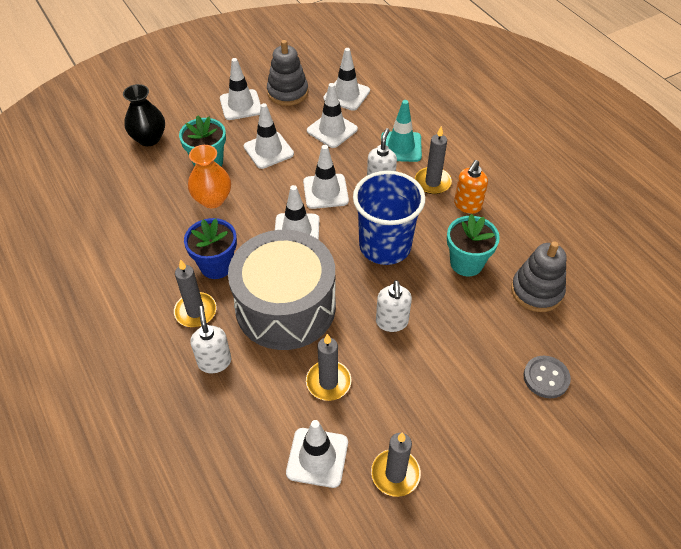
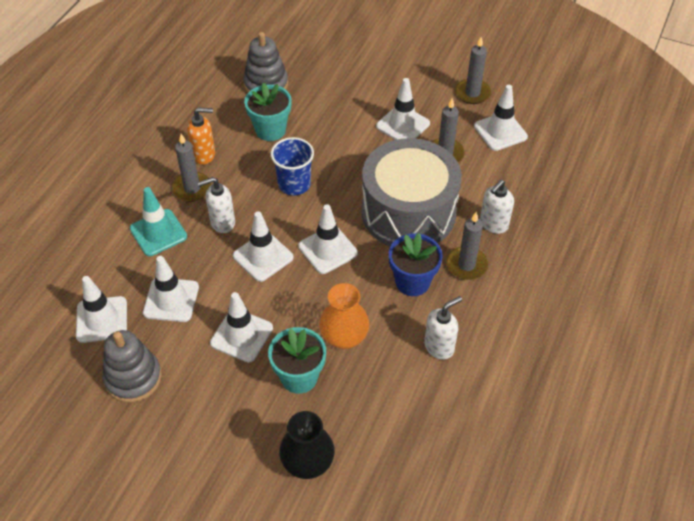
camera: 125 degrees left, 0 degrees up
white traffic cone [220,58,261,120] -> white traffic cone moved to [376,78,430,140]
blue cup [353,171,425,265] -> blue cup [271,137,314,195], size x0.64
white soap dispenser [376,280,412,332] -> white soap dispenser moved to [424,296,462,360]
grey button [524,356,571,398] -> none

